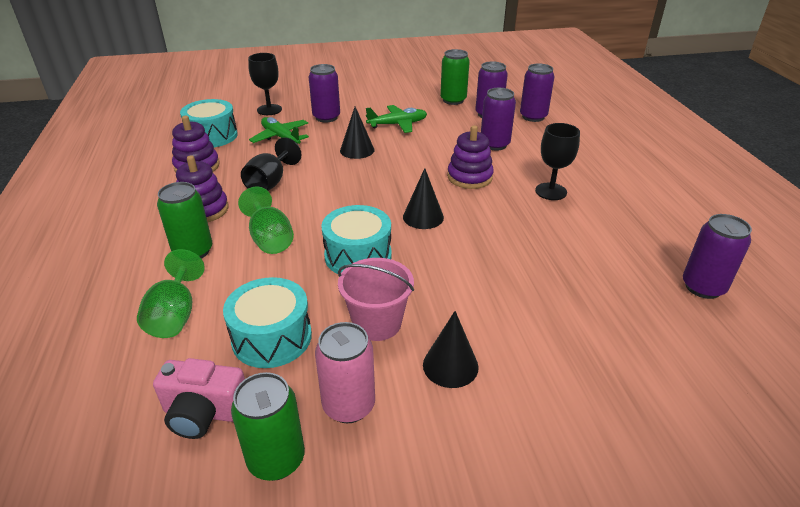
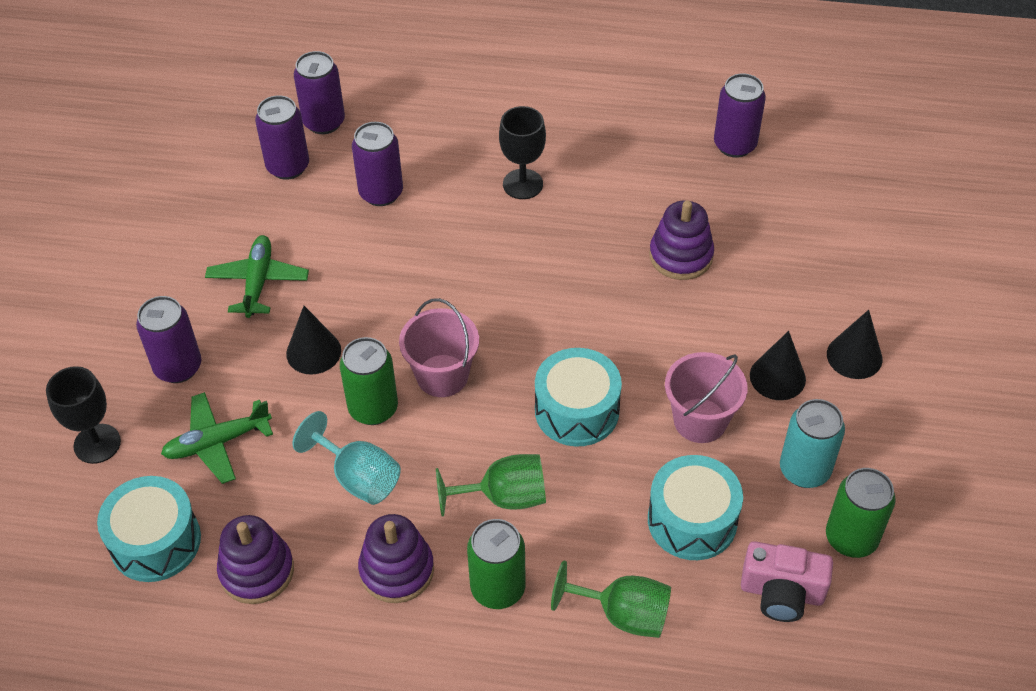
camera: 70 degrees left, 15 degrees up
pink camera [153,358,245,439] -> pink camera turned 75 degrees clockwise [741,541,833,622]
black goblet [241,137,301,191] -> turquoise goblet [293,411,401,505]
pink can [315,322,375,423] -> turquoise can [780,399,845,488]
black cone [403,168,444,229] -> black cone moved to [827,310,883,379]
green can [440,49,470,105] -> green can moved to [340,337,398,425]
purple stacking toy [447,125,494,189] -> purple stacking toy moved to [649,200,714,280]
none -> pink bucket [399,298,479,397]

